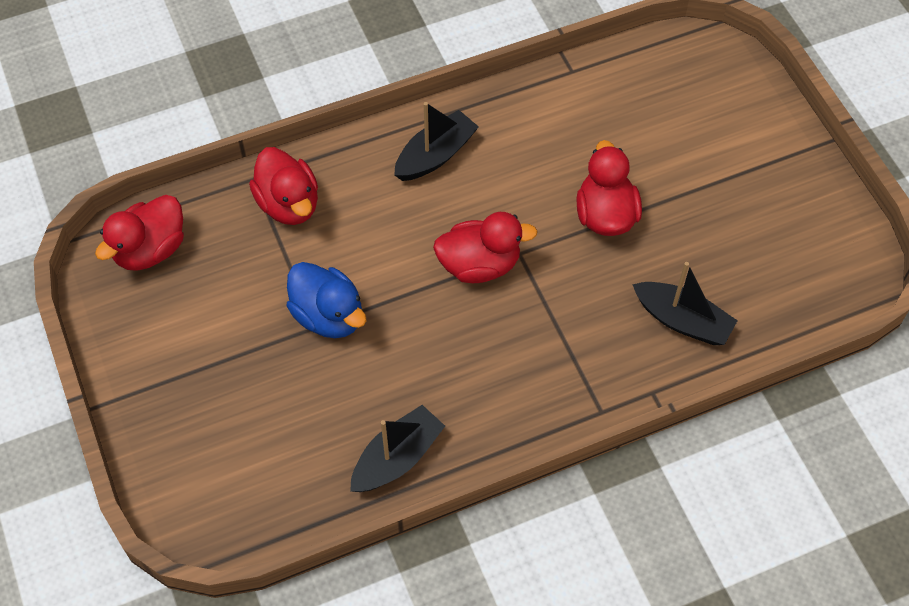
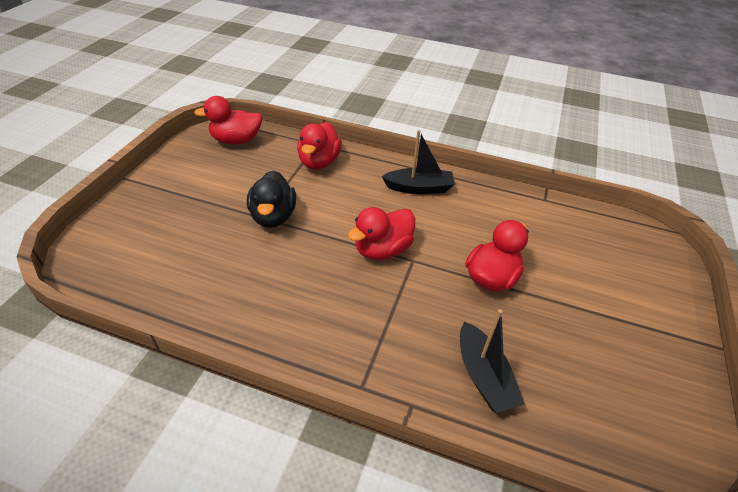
camera: 40 degrees right, 15 degrees down
blue duck [287,262,366,338] -> black duck [247,170,296,228]
black boat [350,405,445,492] -> none
red duck [433,212,538,283] -> red duck turned 105 degrees clockwise [348,207,415,260]

